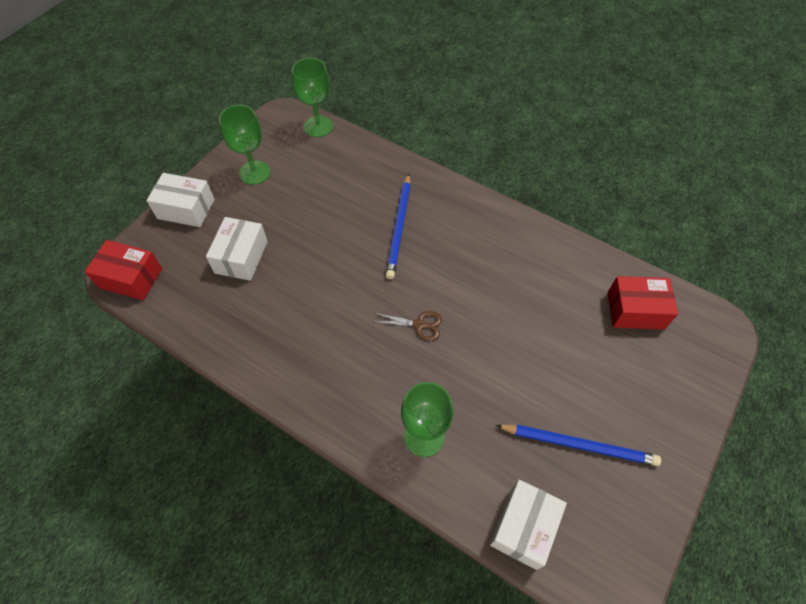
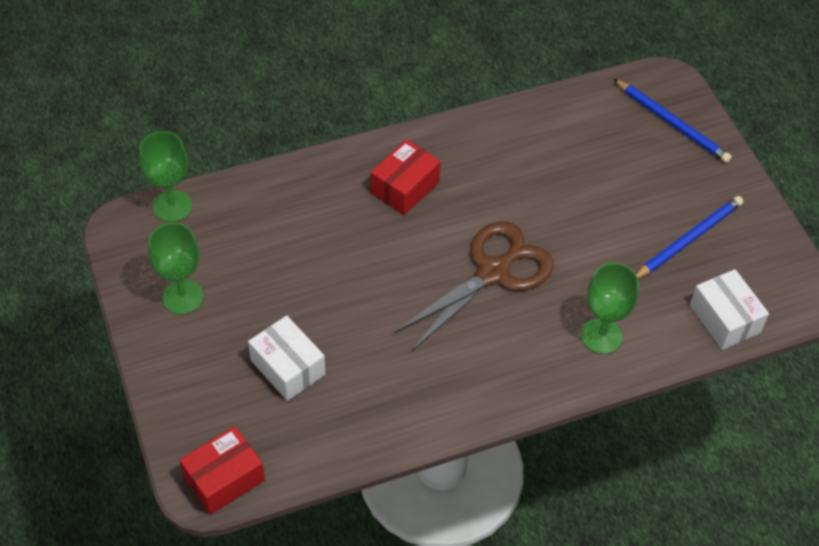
camera: 55 degrees left, 5 degrees down
white box [146,173,215,227] -> none
brown scissors [374,311,442,341] -> brown scissors [393,221,554,351], size x2.37
blue pencil [386,173,411,279] -> blue pencil moved to [614,79,732,163]
red box [607,276,678,329] -> red box moved to [371,139,441,215]

